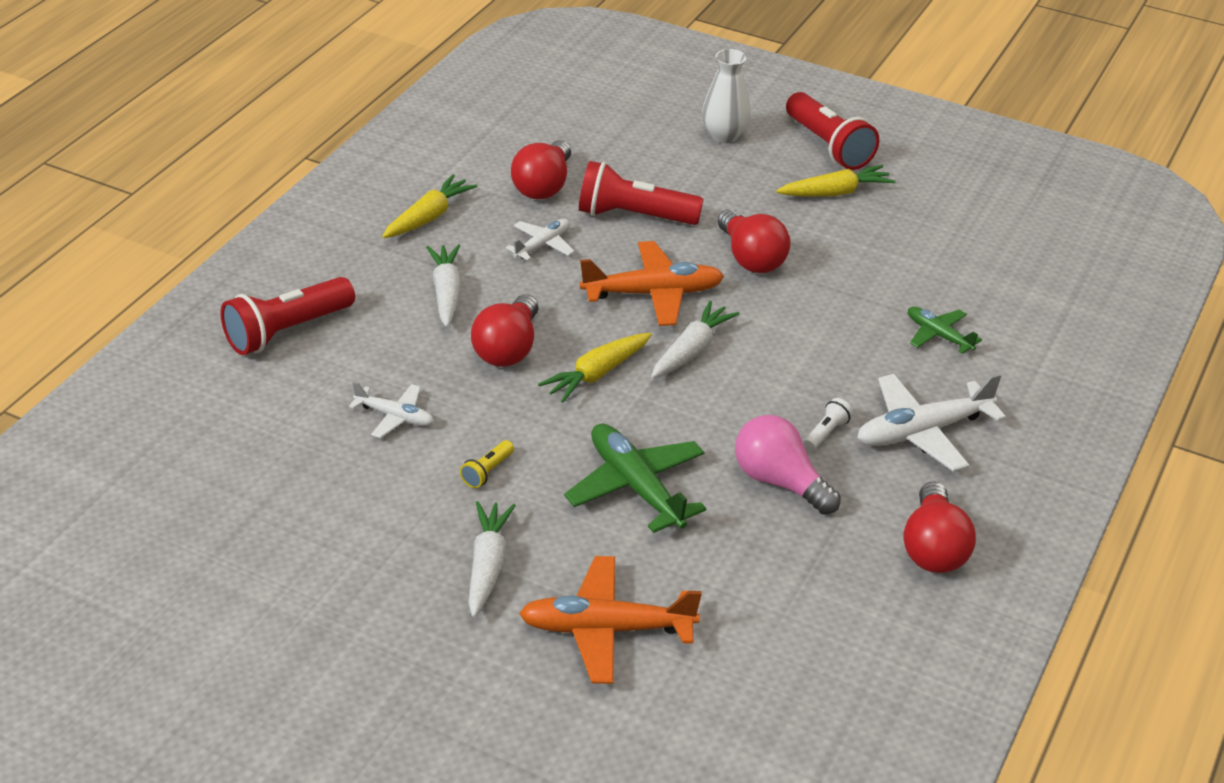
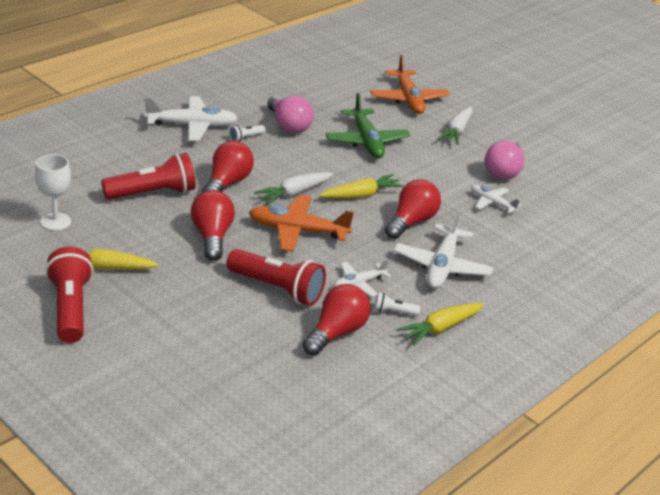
camera: 165 degrees left, 5 degrees down
red flashlight [221,277,355,355] -> red flashlight moved to [101,153,196,200]
white carrot [426,244,462,327] -> white plane [394,210,494,289]
yellow flashlight [460,440,514,488] -> none
orange plane [519,556,702,684] -> orange plane turned 60 degrees clockwise [370,55,450,114]
white vase [702,49,751,143] -> none
red light bulb [904,481,976,573] -> red light bulb moved to [202,141,254,193]
green plane [908,307,982,354] -> none
none -> white goblet [35,154,71,231]
none -> white flashlight [374,292,420,316]
none -> pink light bulb [485,141,524,180]

